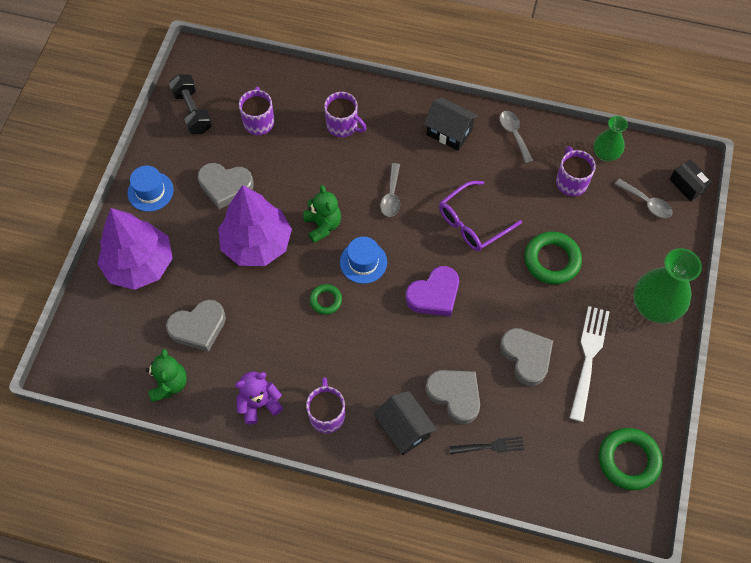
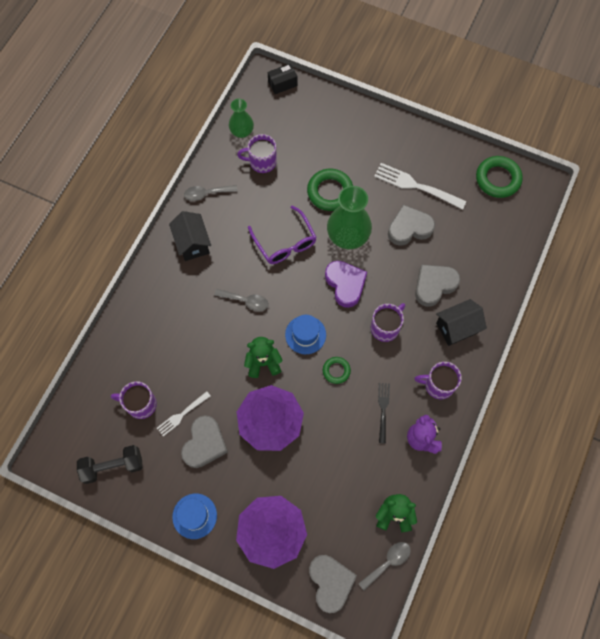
camera: 80 degrees left, 5 degrees up
grey heart [166,300,226,352] -> grey heart moved to [309,555,357,613]
purple mug [324,92,366,137] -> purple mug moved to [371,303,405,342]
black house [424,98,478,151] -> black house turned 60 degrees counterclockwise [169,211,211,261]
black fork [449,436,525,454] -> black fork moved to [378,383,390,444]
grey spoon [615,179,672,218] -> grey spoon moved to [358,542,411,590]
green vase [633,248,702,323] -> green vase moved to [327,186,372,249]
none -> white fork [157,391,210,436]

